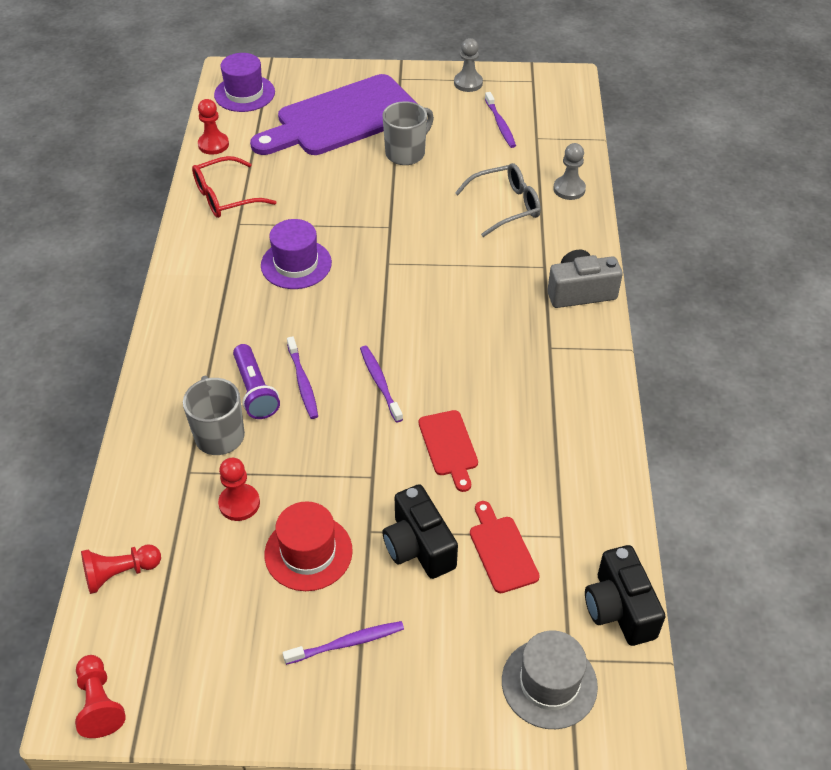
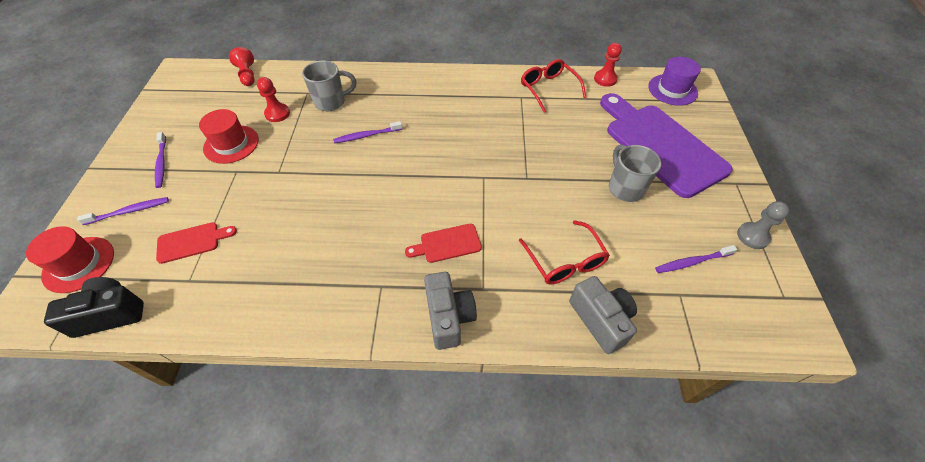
camera: 90 degrees right, 5 degrees up
red pawn [75,655,126,738] -> none
purple flashlight [233,344,280,419] -> none
purple hat [261,219,332,289] -> none
purple toothbrush [360,346,403,422] -> purple toothbrush moved to [77,197,169,225]
black camera [382,484,458,579] -> none
grey mug [383,101,434,165] -> grey mug turned 150 degrees counterclockwise [609,145,662,202]
red cutting board [419,410,478,492] -> red cutting board moved to [405,224,482,263]
grey glasses [455,163,541,237] -> red glasses [519,220,610,285]
grey hat [502,630,598,729] -> red hat [26,226,114,293]
grey pawn [553,143,586,200] -> grey camera [569,276,637,354]

